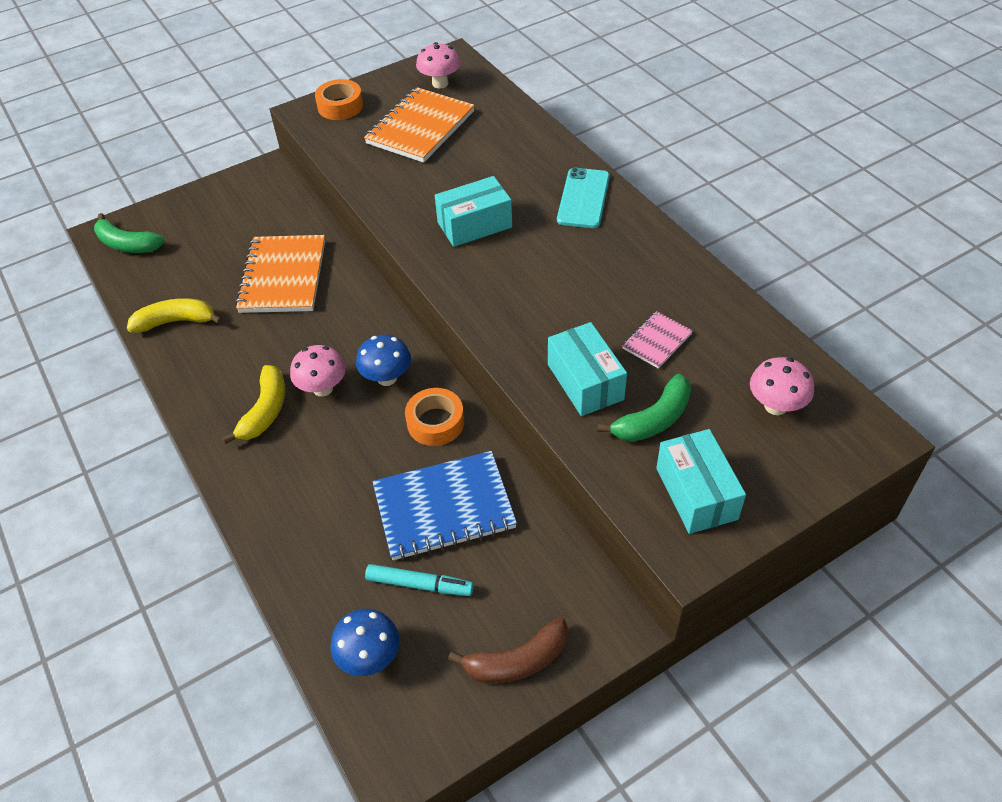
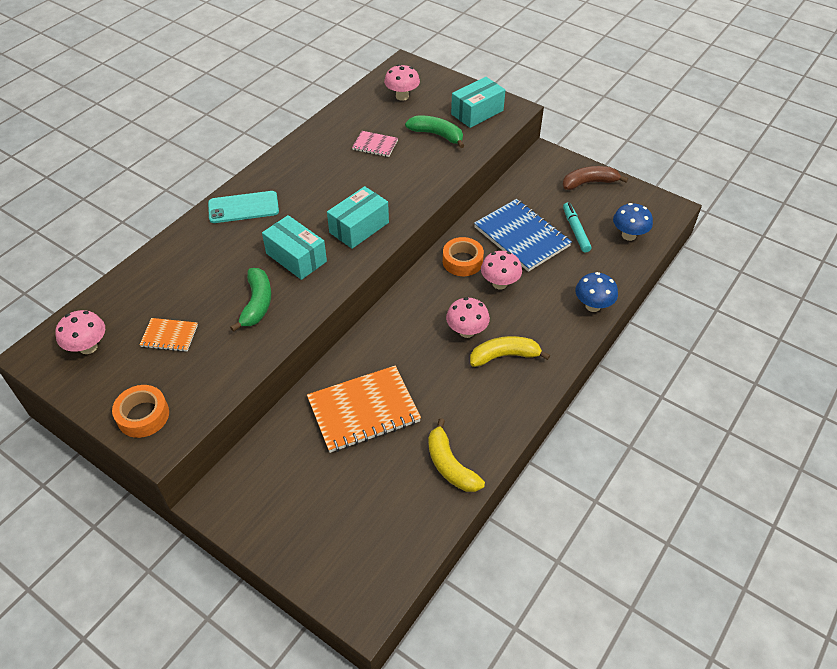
camera: 115 degrees left, 0 degrees up
green banana [94,213,165,253] -> green banana moved to [230,268,271,332]
blue mushroom [356,335,411,386] -> blue mushroom moved to [575,272,618,312]
orange notebook [364,87,475,163] -> orange notebook [140,318,198,352], size x0.50
brown banana [448,618,568,683] -> brown banana turned 60 degrees counterclockwise [563,166,628,190]
turquoise box [548,322,627,416] -> turquoise box moved to [327,186,389,249]
none -> pink mushroom [481,251,522,289]

